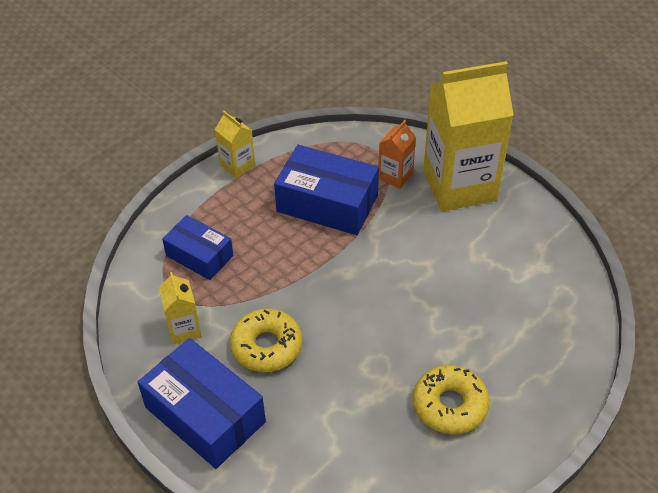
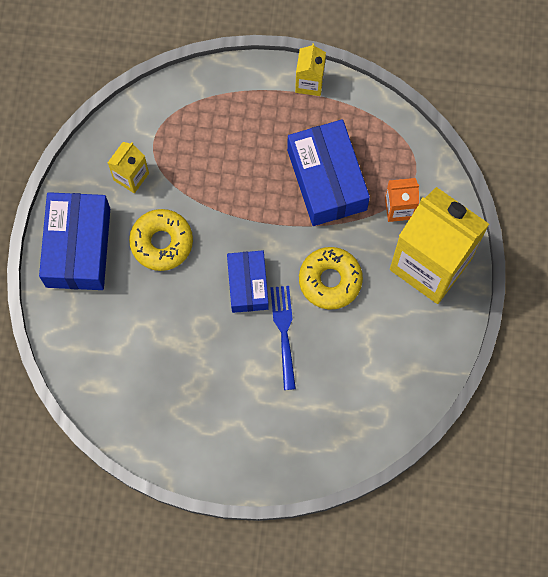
camera: 50 degrees right, 25 degrees up
blue box [162,215,234,280] -> blue box moved to [227,250,269,313]
yellow donut [413,365,490,434] -> yellow donut moved to [299,247,363,309]
none -> blue fork [270,286,296,390]

